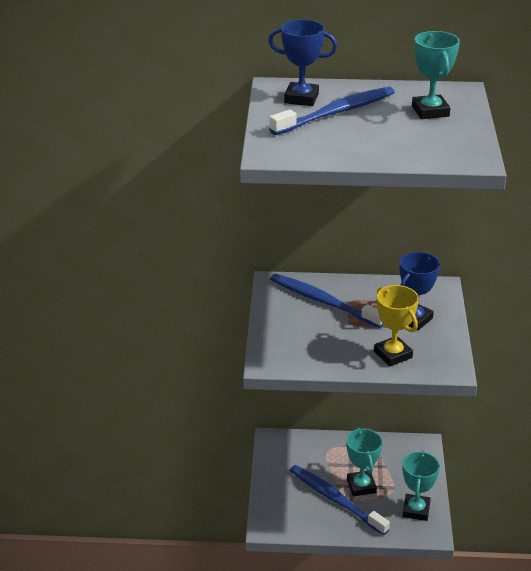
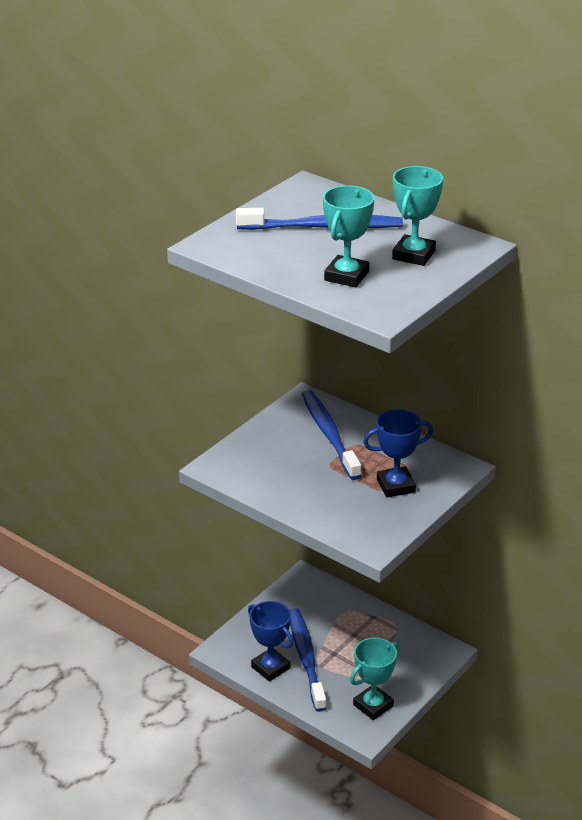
camera: 35 degrees right, 0 degrees up
blue trophy [268,19,337,106] -> blue trophy moved to [248,601,293,682]
turquoise trophy [346,428,383,496] -> turquoise trophy moved to [323,185,374,287]
yellow trophy [374,285,419,366] -> none

